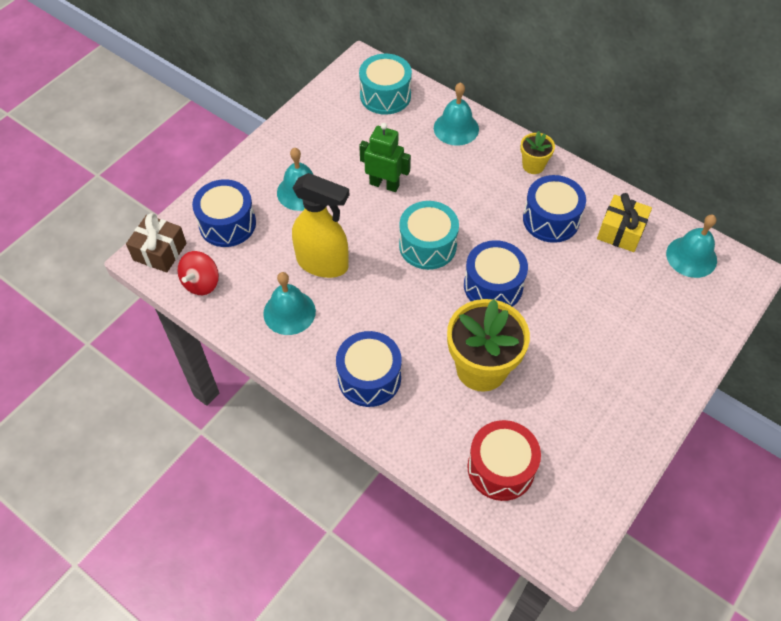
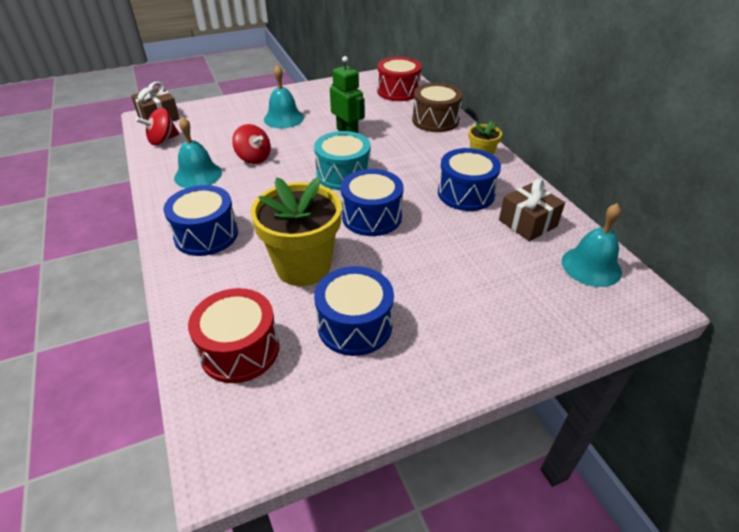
camera: 30 degrees right, 15 degrees down
blue drum [192,179,256,247] -> blue drum moved to [314,266,394,356]
yellow spray bottle [292,173,349,278] -> red spinning top [232,124,271,164]
turquoise drum [359,54,412,115] -> red drum [377,57,422,101]
turquoise bell [434,82,479,146] -> brown drum [412,83,463,132]
yellow gift [597,193,652,252] -> brown gift [499,179,565,241]

